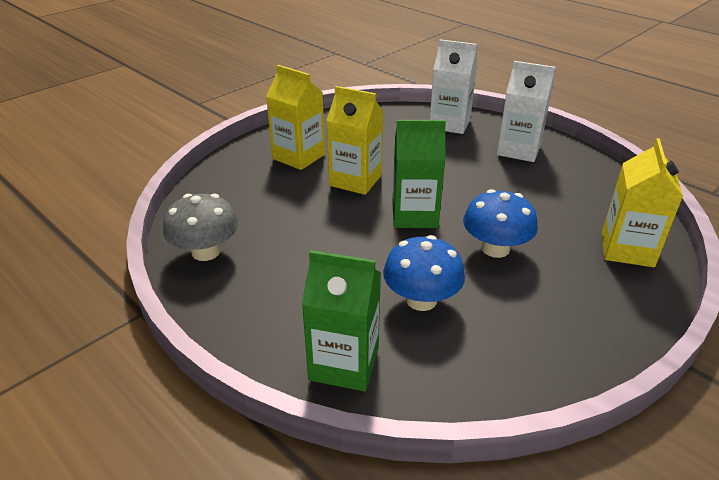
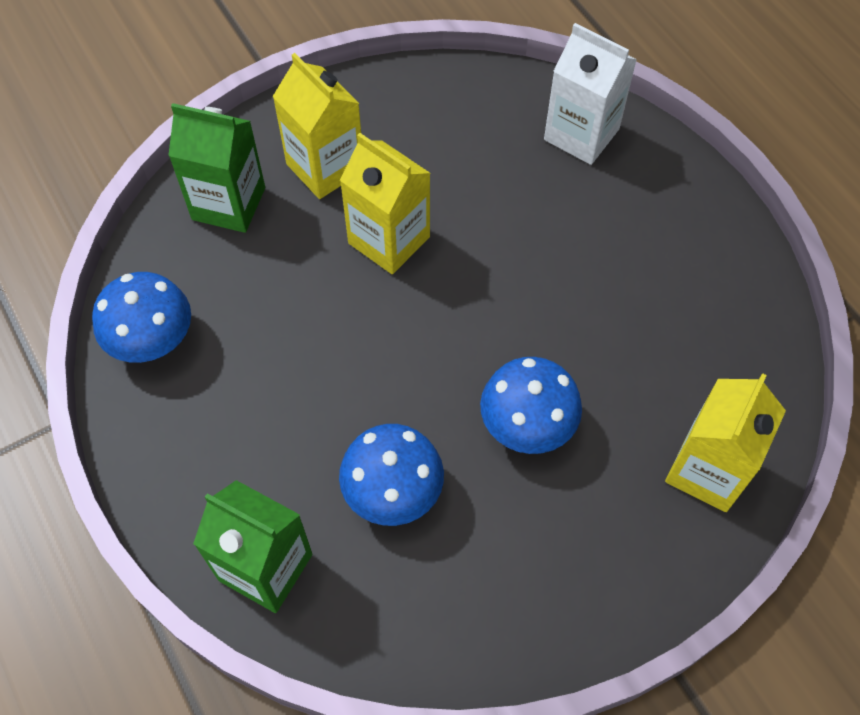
camera: 15 degrees right, 25 degrees up
grey mushroom [163,194,238,261] -> blue mushroom [92,272,191,363]
green carton [392,120,446,228] -> green carton moved to [168,103,265,233]
white carton [497,61,555,162] -> none

